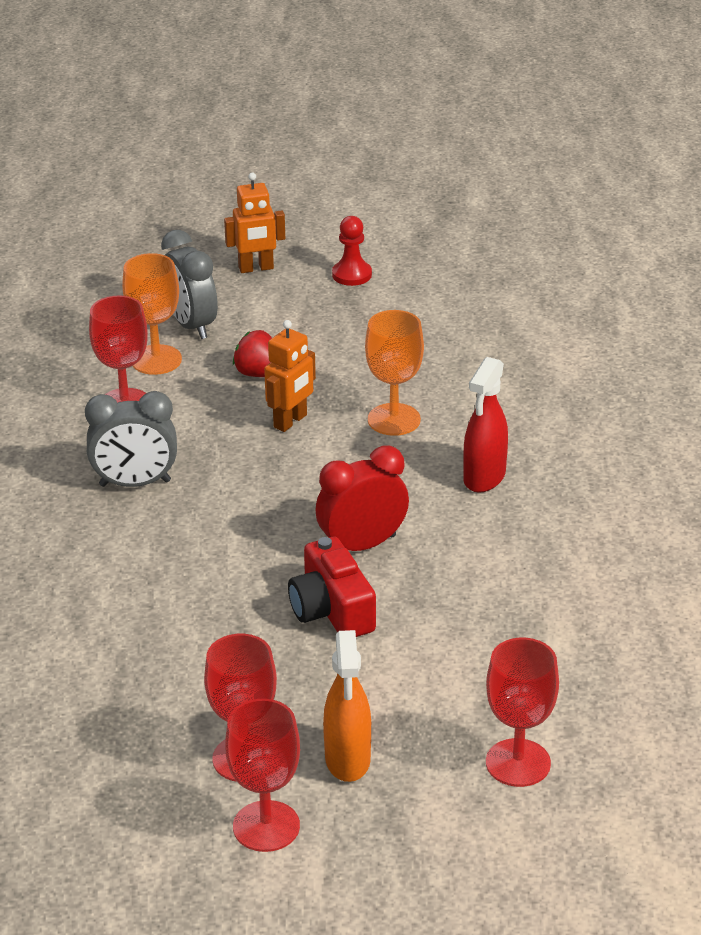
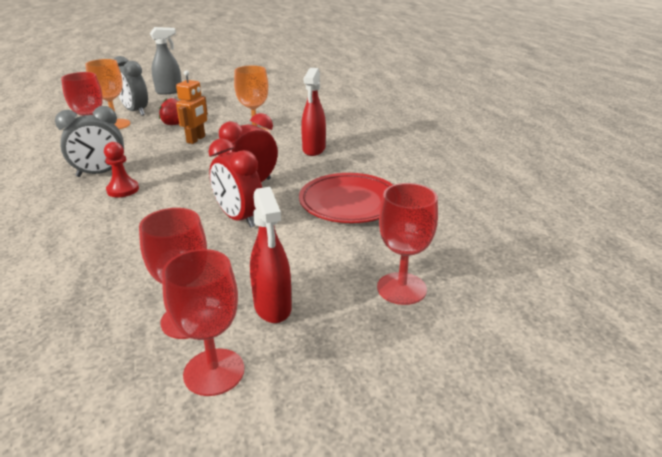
camera: 15 degrees left, 5 degrees down
orange robot [224,173,285,273] -> grey spray bottle [150,27,182,95]
red camera [288,537,376,637] -> red clock [208,138,262,228]
orange spray bottle [323,630,371,782] -> red spray bottle [250,187,292,323]
red pawn [332,216,372,286] -> red pawn moved to [104,142,139,197]
none -> red plate [299,173,393,223]

